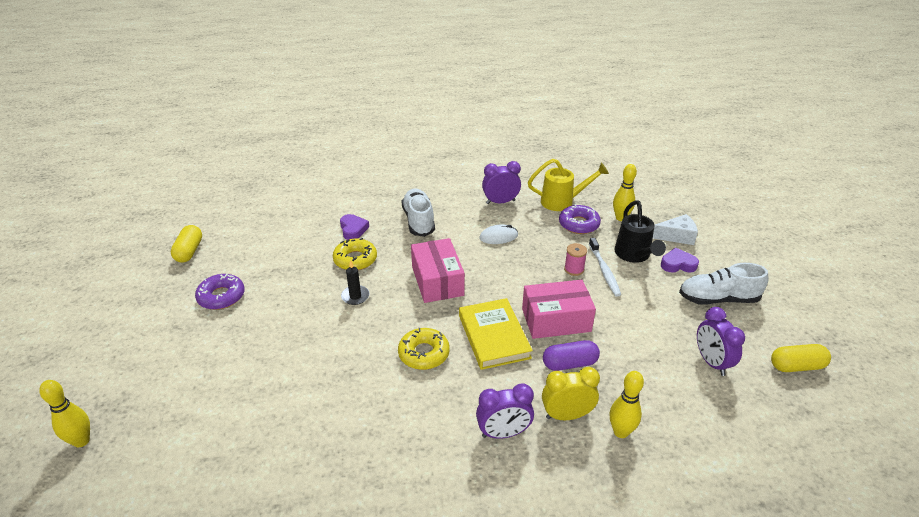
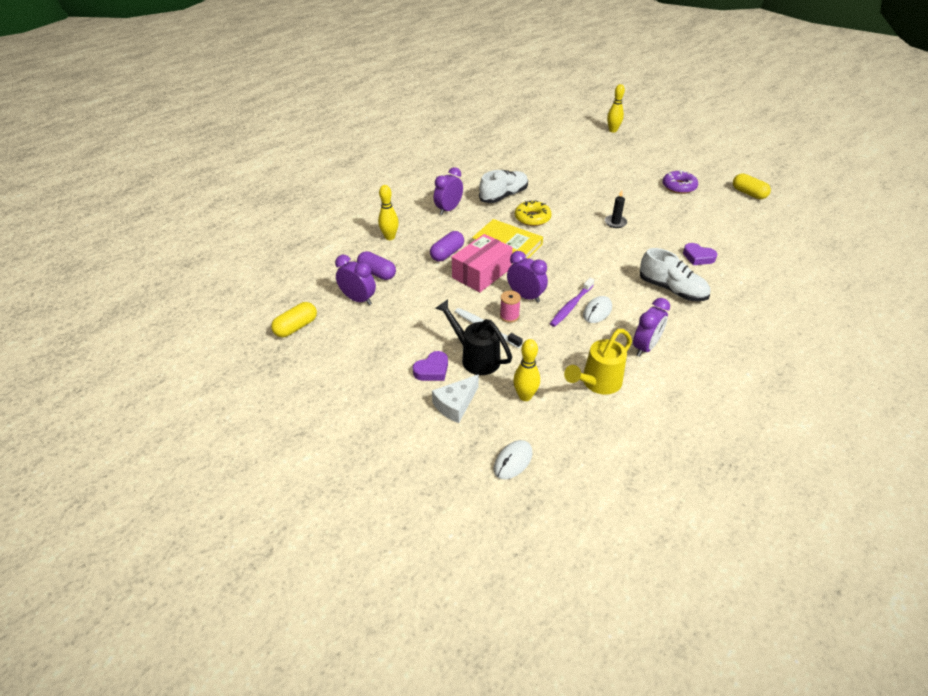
camera: 140 degrees right, 5 degrees up
yellow donut [333,238,377,270] -> none
pink box [411,238,465,303] -> none
yellow clock [542,367,600,420] -> none
purple donut [559,204,601,234] -> none
white shoe [679,263,768,305] -> white shoe moved to [479,170,528,203]
none -> purple capsule [357,251,396,280]
none -> white mouse [494,440,533,479]
none -> purple clock [507,251,548,303]
none -> purple toothbrush [550,278,594,327]

